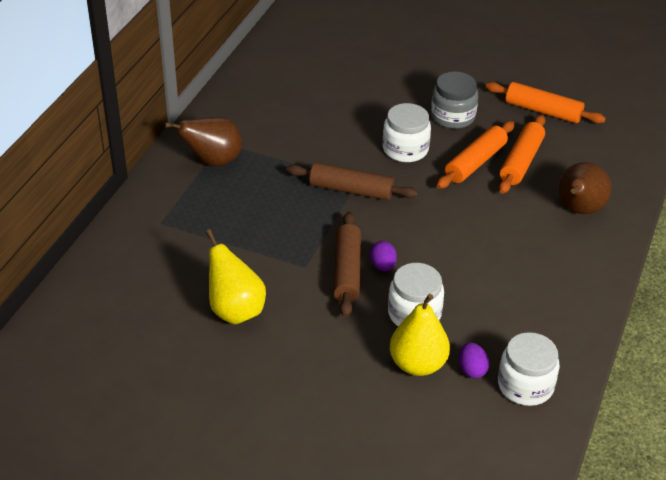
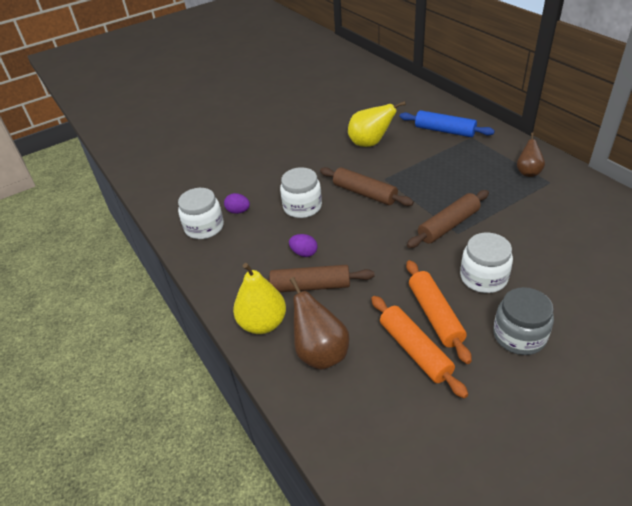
camera: 130 degrees right, 0 degrees up
brown pear [164,117,242,166] -> brown pear [517,132,545,177], size x0.64
purple egg [370,241,397,271] -> purple egg moved to [289,234,318,257]
yellow pear [390,294,450,376] -> yellow pear moved to [233,263,286,334]
orange rolling pin [486,82,606,124] -> none
none -> brown rolling pin [266,265,375,292]
none -> blue rolling pin [400,110,495,137]

